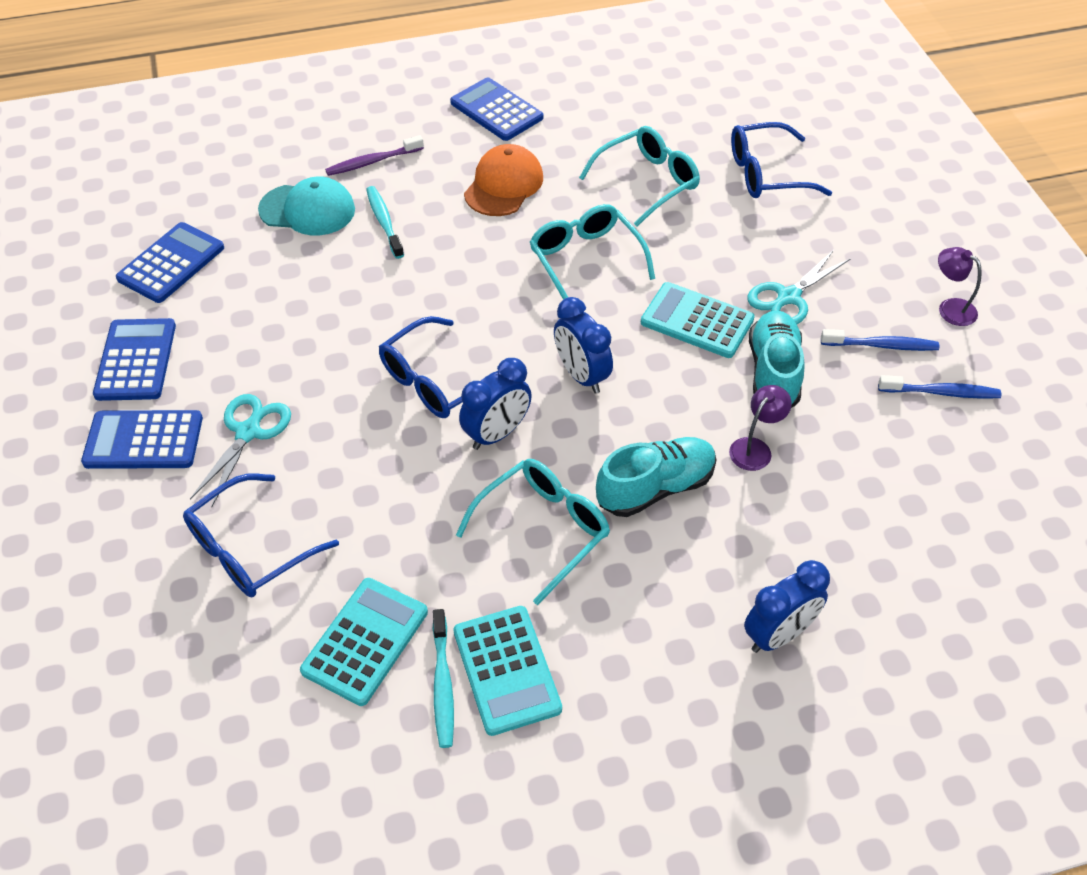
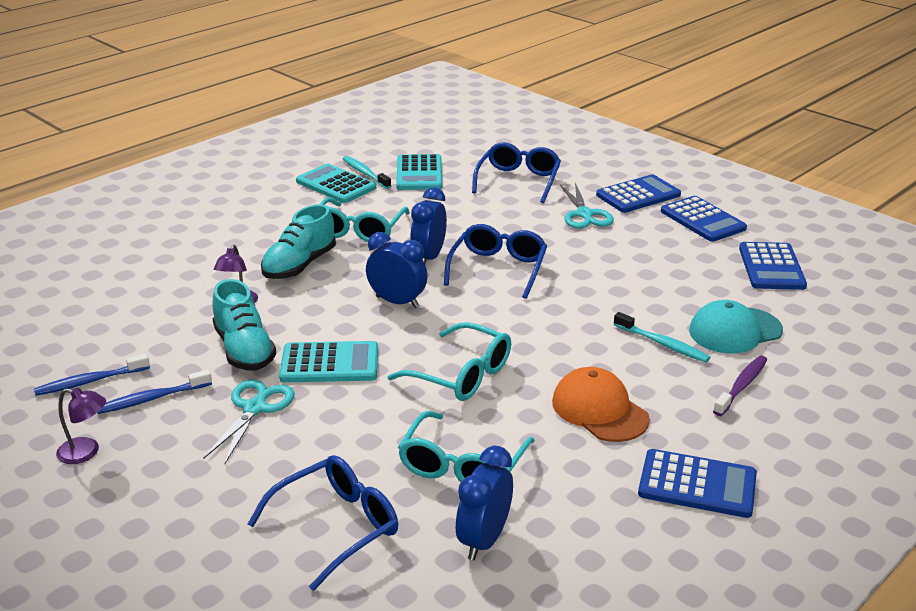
camera: 150 degrees right, 20 degrees down
orange cap [464,144,543,216] -> orange cap turned 150 degrees clockwise [552,367,650,442]
blue clock [744,560,830,653] -> blue clock moved to [456,446,513,560]

